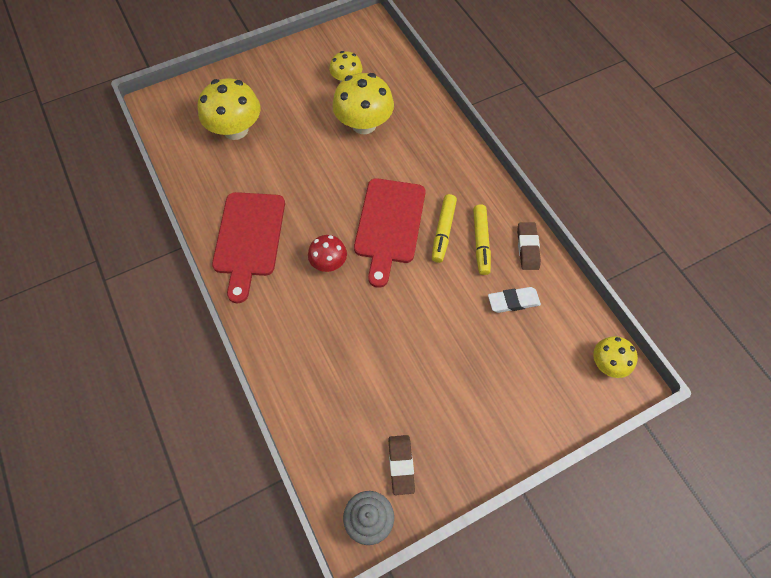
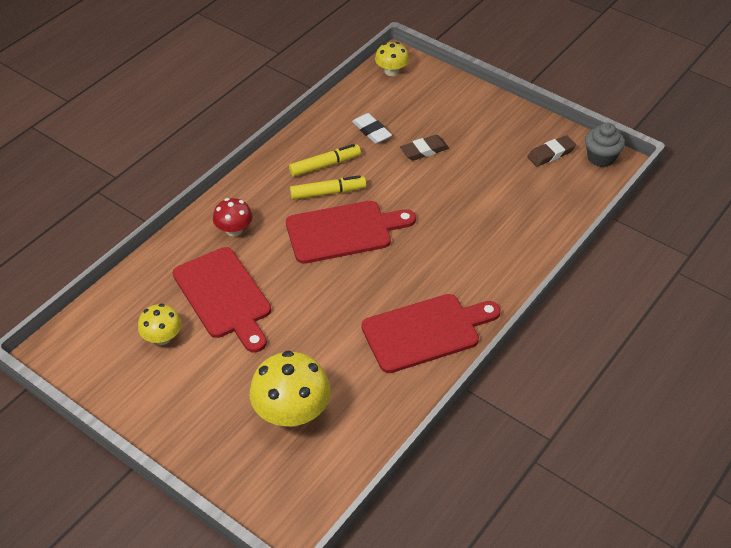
camera: 115 degrees left, 15 degrees down
red mushroom [308,235,347,272] -> red mushroom moved to [213,198,252,236]
yellow mushroom [332,73,394,134] -> red cutting board [173,247,271,353]
brown eraser [517,222,541,270] -> brown eraser moved to [400,135,449,161]

